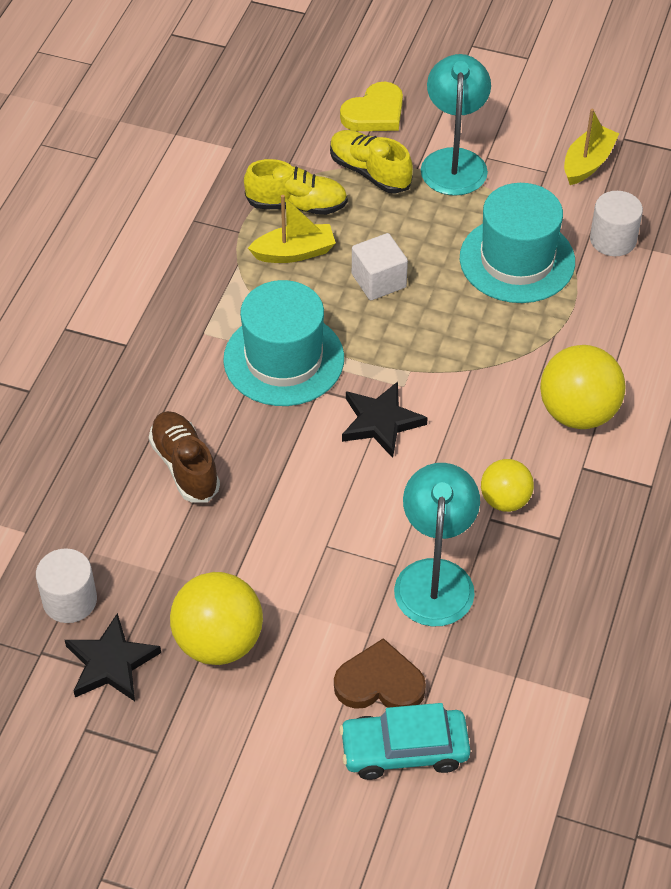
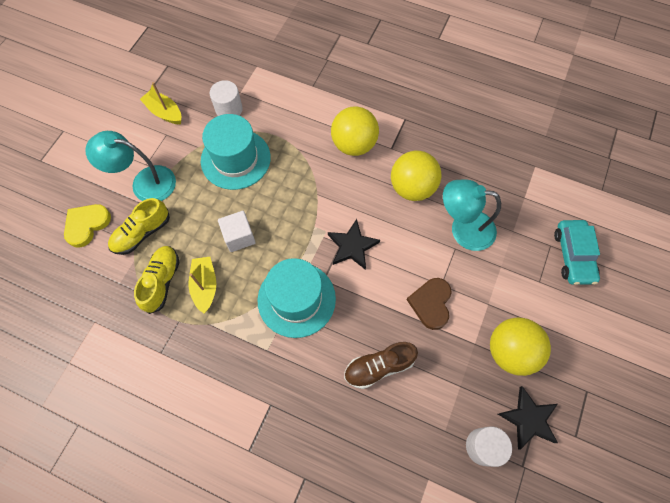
camera: 85 degrees left, 15 degrees up
brown heart [334,638,426,709] -> brown heart moved to [407,278,452,330]
yellow heart [340,82,403,131] -> yellow heart turned 105 degrees counterclockwise [64,204,111,248]
yellow ball [481,459,534,512] -> yellow ball [391,151,441,201], size x1.64

